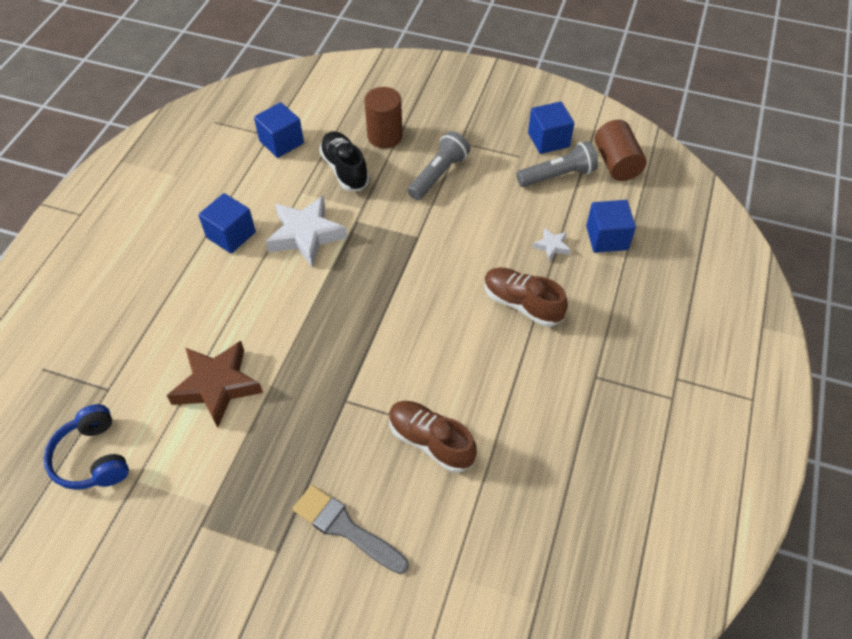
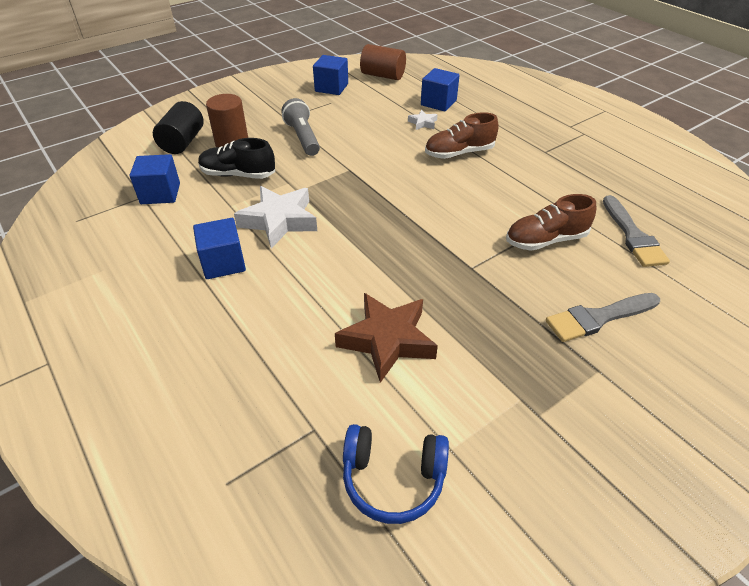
camera: 55 degrees left, 10 degrees down
grey flashlight [516,141,598,187] -> none
none -> black cylinder [153,101,204,154]
none -> grey brush [603,195,670,267]

